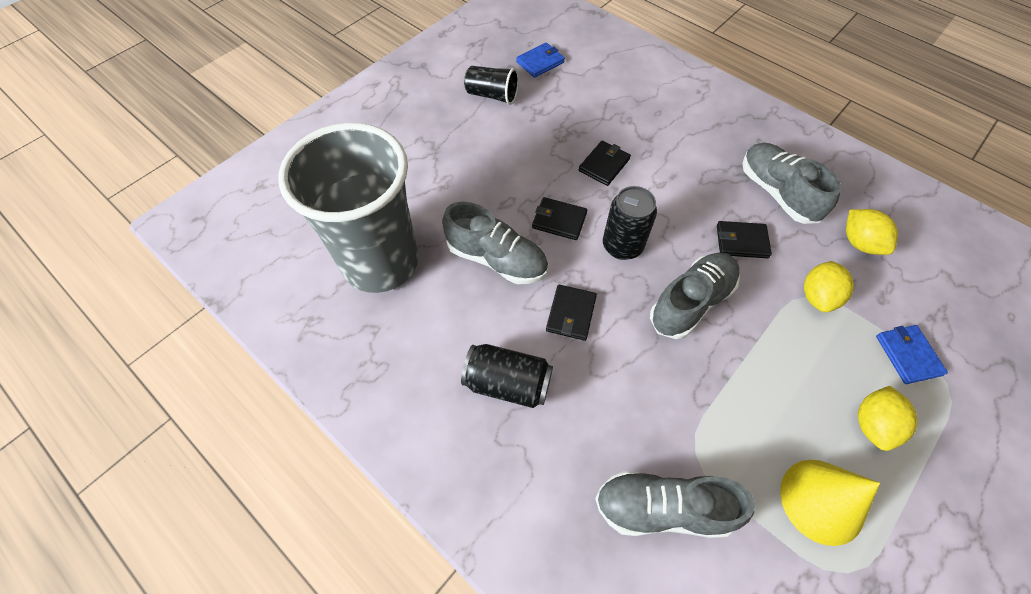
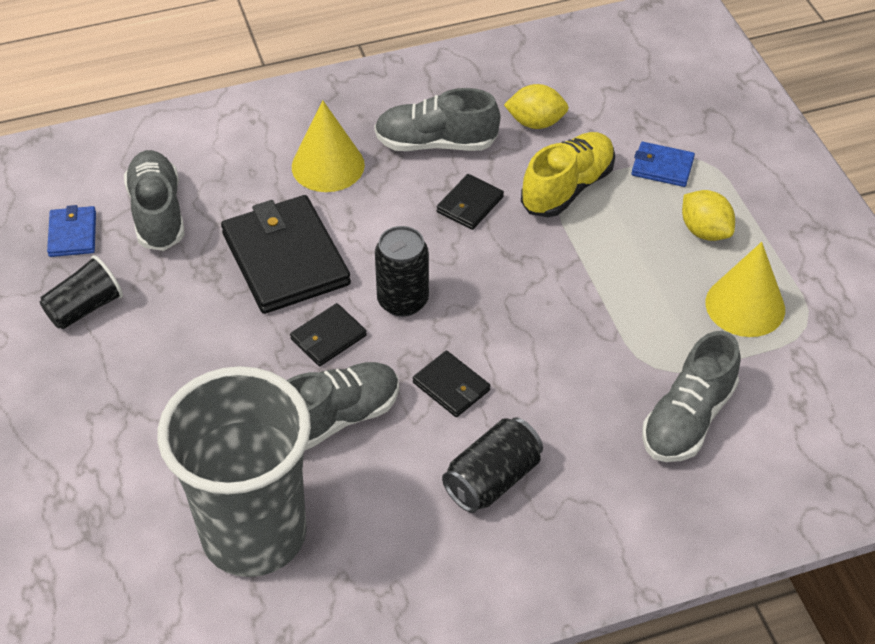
camera: 60 degrees left, 10 degrees down
black wallet [579,141,631,186] -> black wallet [221,195,351,314], size x2.05
grey shoe [650,253,740,339] -> grey shoe moved to [124,150,185,251]
yellow lemon [804,261,854,312] -> yellow shoe [521,132,615,217]
none -> yellow cone [292,100,365,192]

